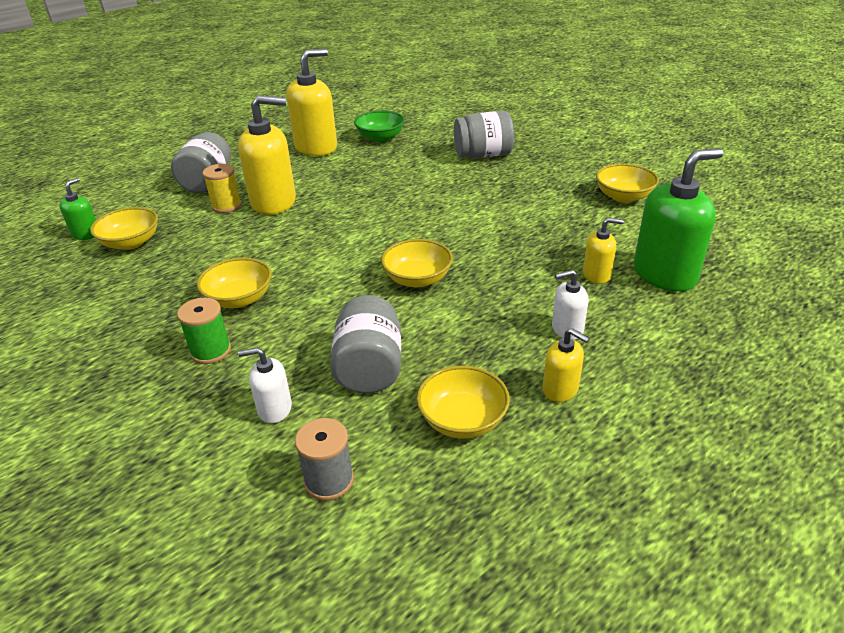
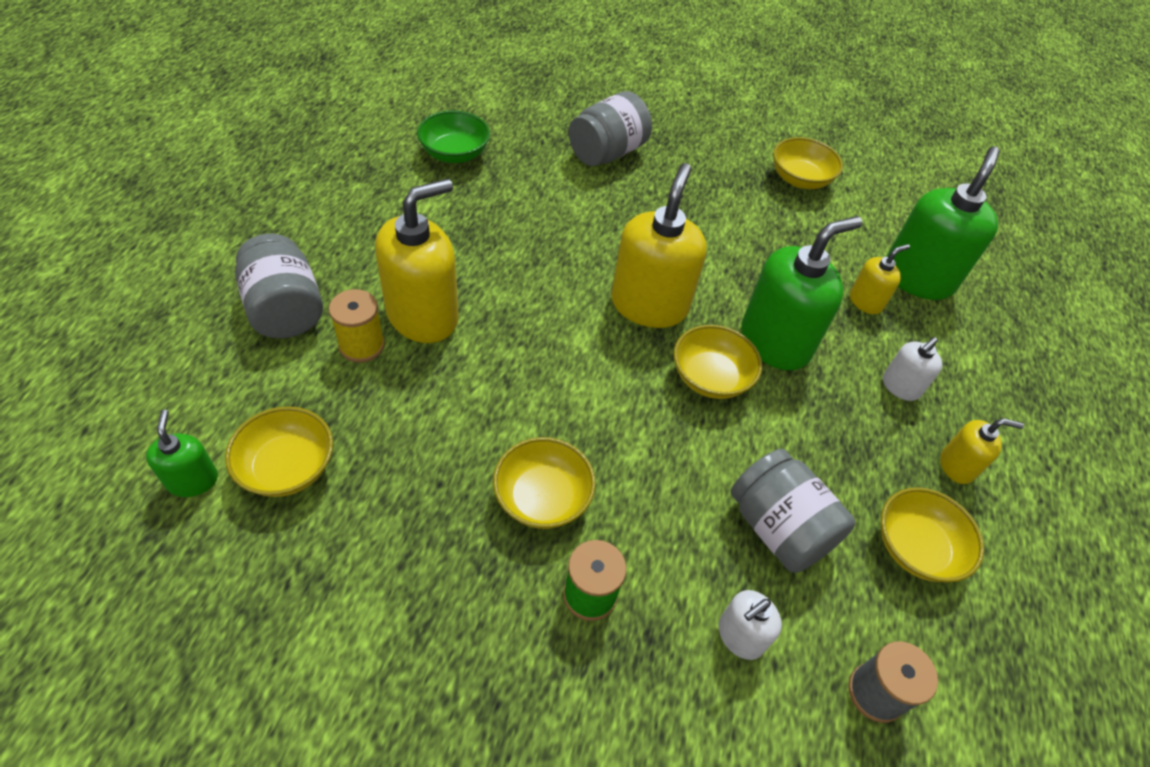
camera: 40 degrees left, 15 degrees up
yellow soap dispenser [286,49,337,156] -> yellow soap dispenser moved to [611,163,707,328]
none -> green soap dispenser [742,216,862,371]

